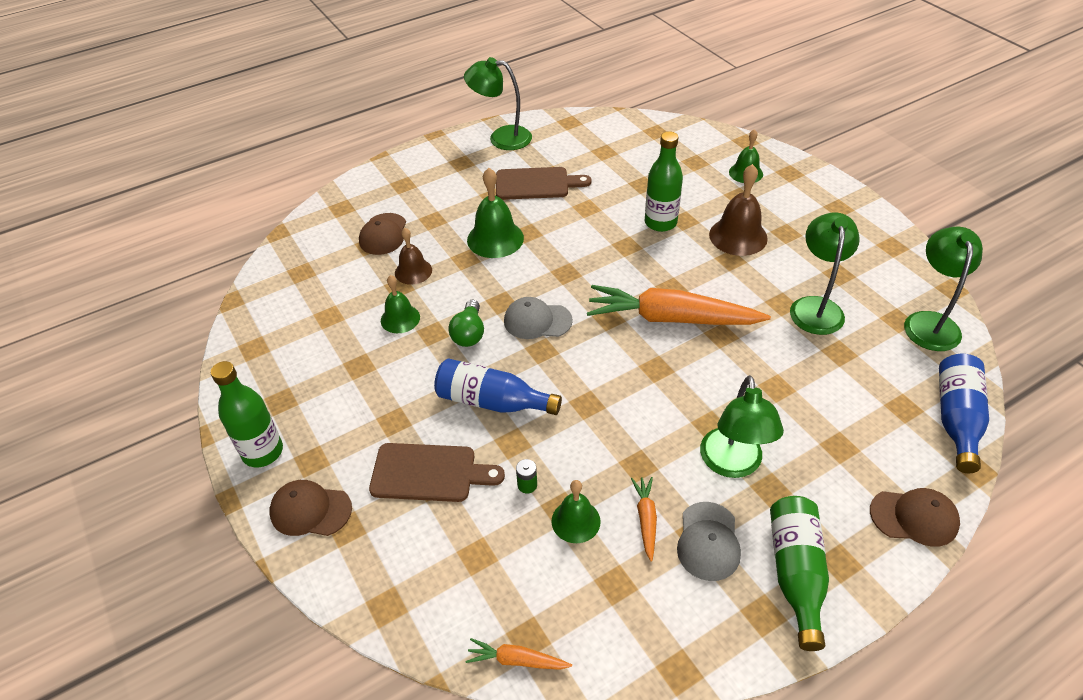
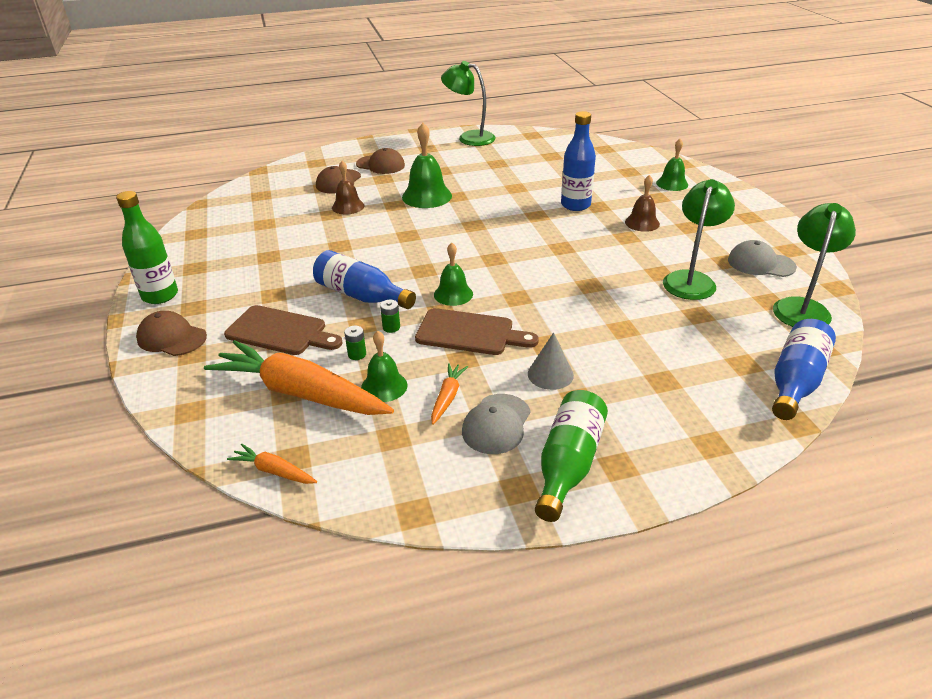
camera: 15 degrees right, 10 degrees down
green bell [381,275,420,333] -> green bell moved to [434,242,473,306]
green light bulb [448,300,484,347] -> none
brown cutting board [496,167,592,200] -> brown cutting board moved to [415,308,539,355]
grey cap [504,297,573,339] -> grey cap moved to [728,240,797,277]
orange carrot [587,285,771,325] -> orange carrot moved to [204,340,394,415]
green bottle [645,131,683,232] -> blue bottle [561,111,596,211]
green lamp [700,375,784,478] -> grey cone [528,332,574,390]
brown bell [709,164,768,256] -> brown bell [625,175,660,232], size x0.64
brown cap [870,488,960,547] -> brown cap moved to [356,148,405,174]
none -> green battery [380,299,400,333]

